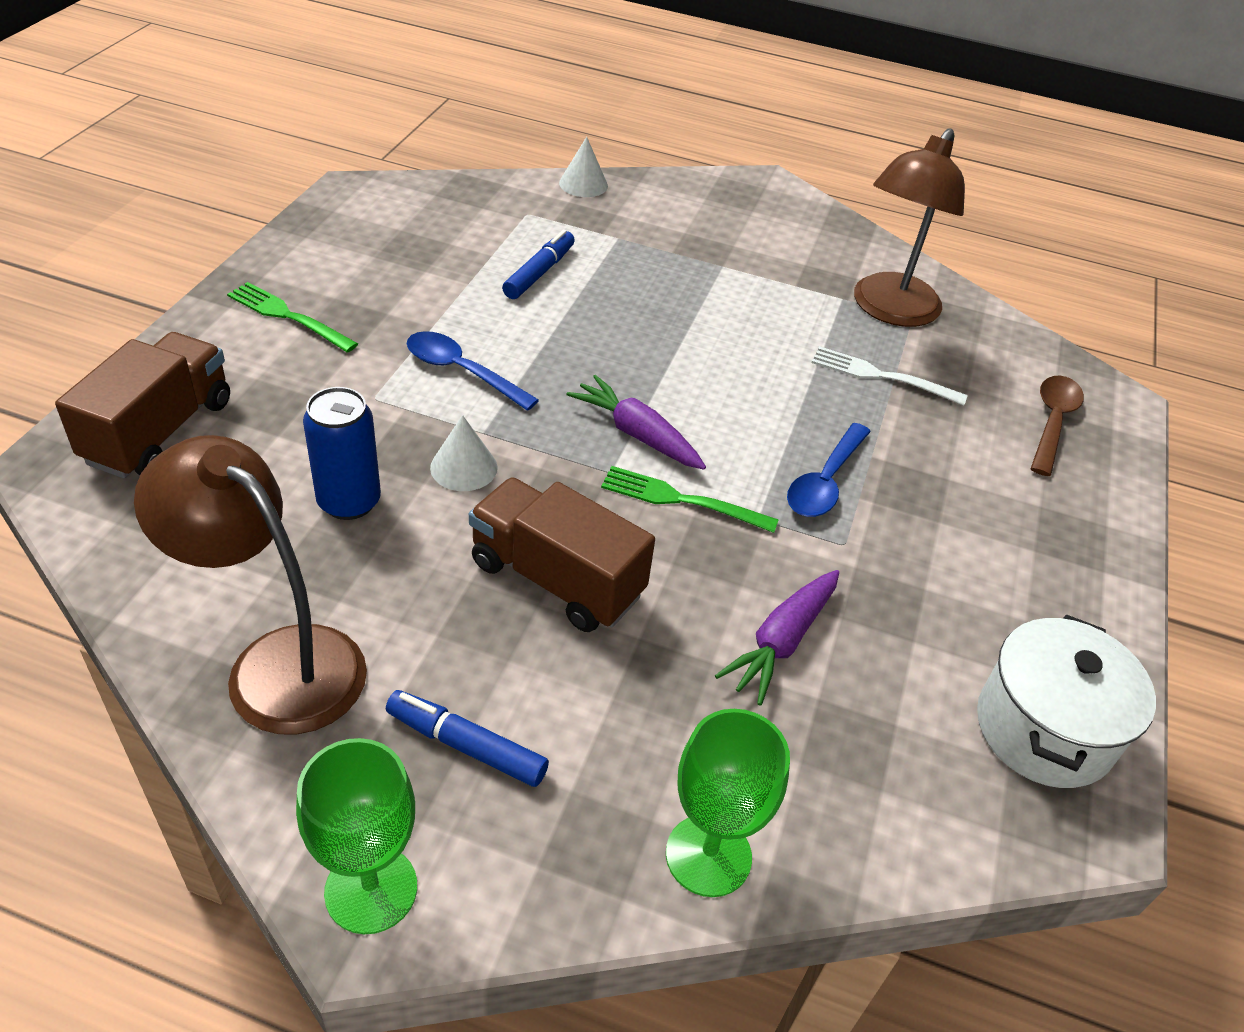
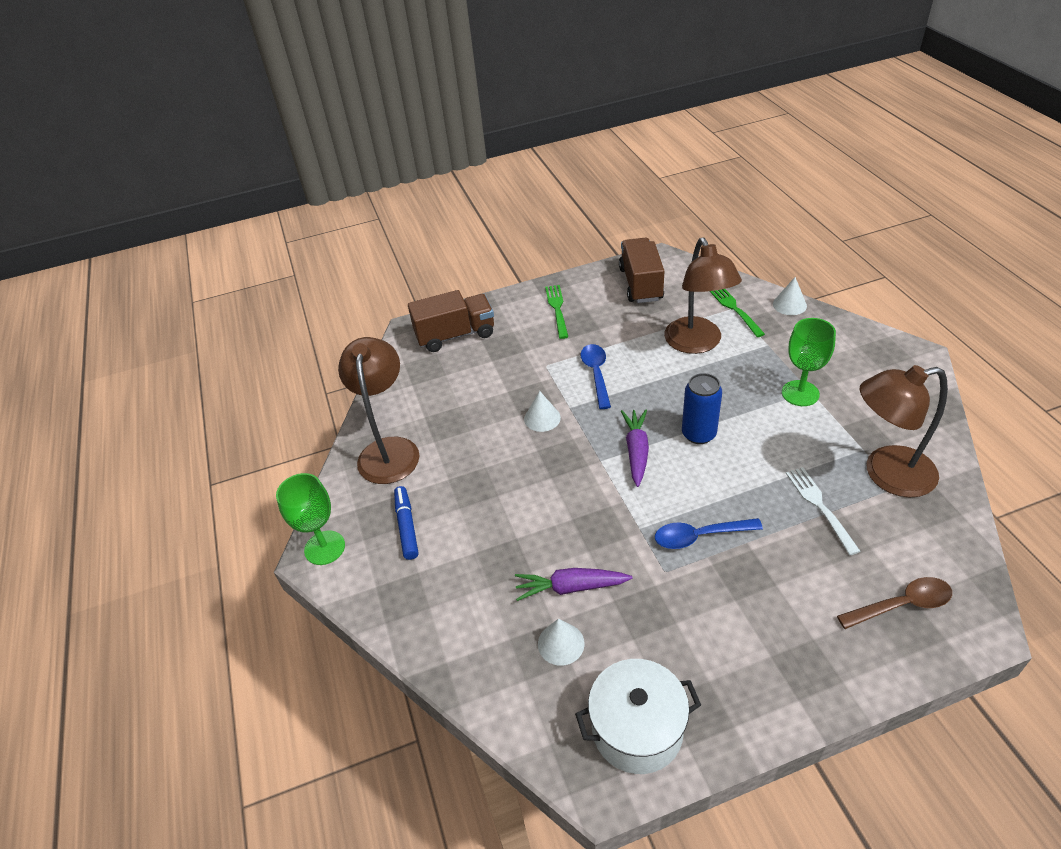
camera: 60 degrees right, 0 degrees up
blue can [303,387,381,520] -> blue can moved to [682,373,722,444]
brown truck [469,477,655,632] -> brown truck moved to [619,238,664,303]
blue marker [502,230,575,299] -> brown lamp [664,237,742,354]
green fork [601,466,779,533] -> green fork moved to [709,289,765,337]
green goblet [666,709,790,897] -> green goblet moved to [782,318,836,406]
none -> white cone [538,619,585,666]

